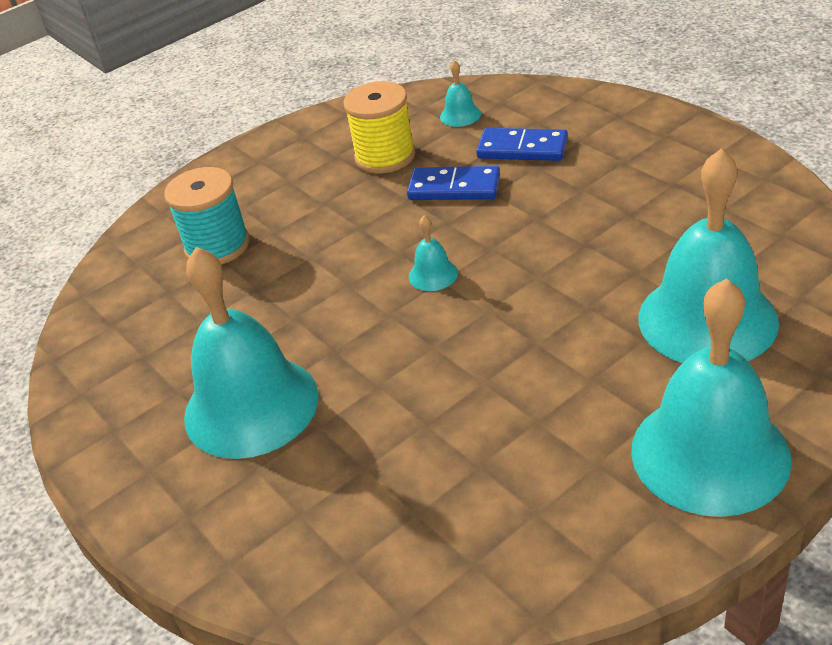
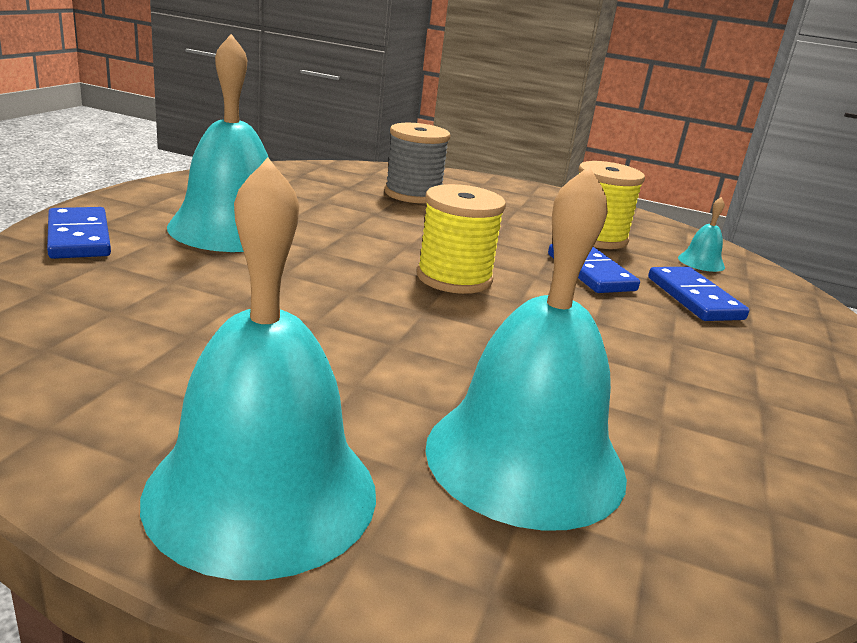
camera: 50 degrees right, 15 degrees down
turquoise spool [164,167,250,265] -> grey spool [385,123,451,203]
turquoise bell [409,215,458,291] -> yellow spool [417,184,506,294]
none -> blue domino [47,207,111,259]

